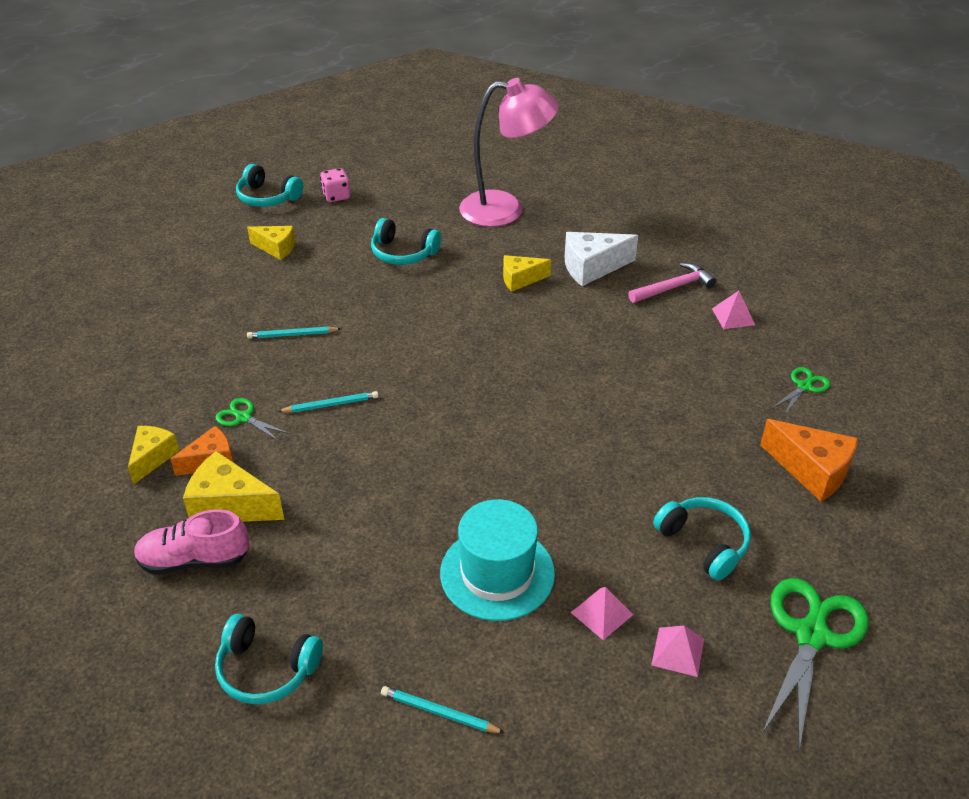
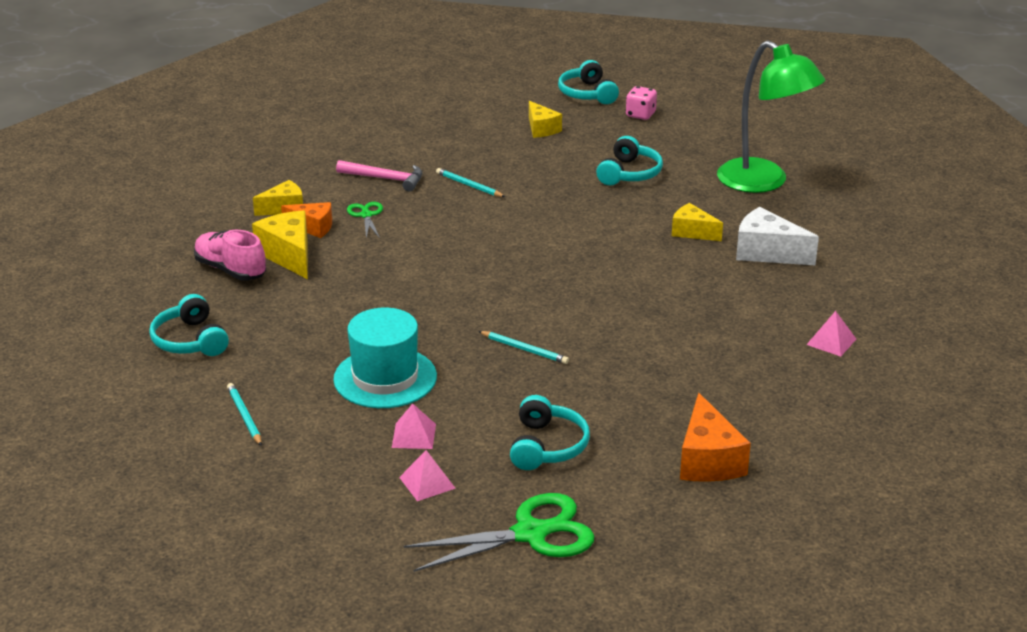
camera: 45 degrees right, 10 degrees down
turquoise pencil [277,391,379,413] -> turquoise pencil moved to [478,331,569,364]
turquoise headphones [371,218,441,265] -> turquoise headphones turned 135 degrees counterclockwise [596,136,663,185]
pink lamp [459,78,559,227] -> green lamp [717,40,825,193]
pink hammer [628,263,716,303] -> pink hammer moved to [336,160,422,192]
green scissors [771,367,831,416] -> none

